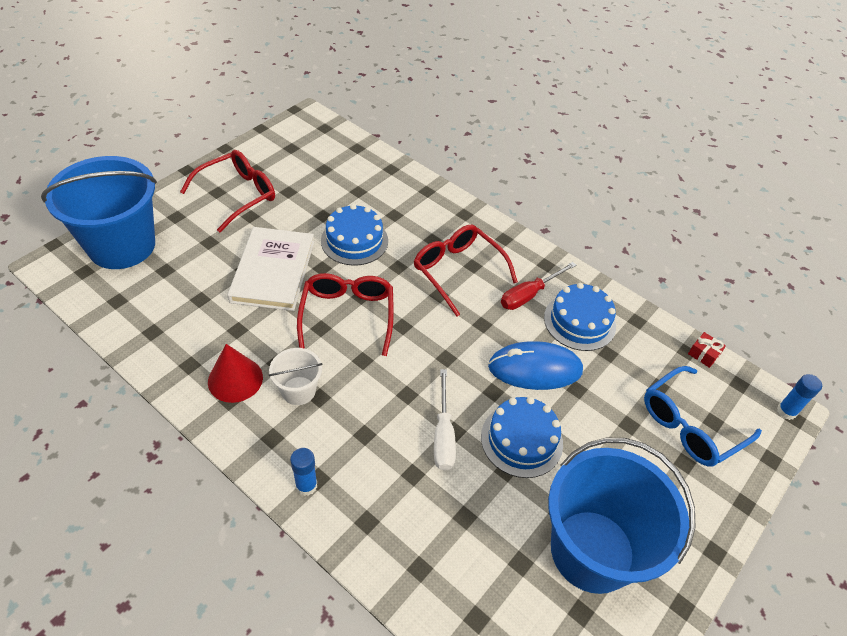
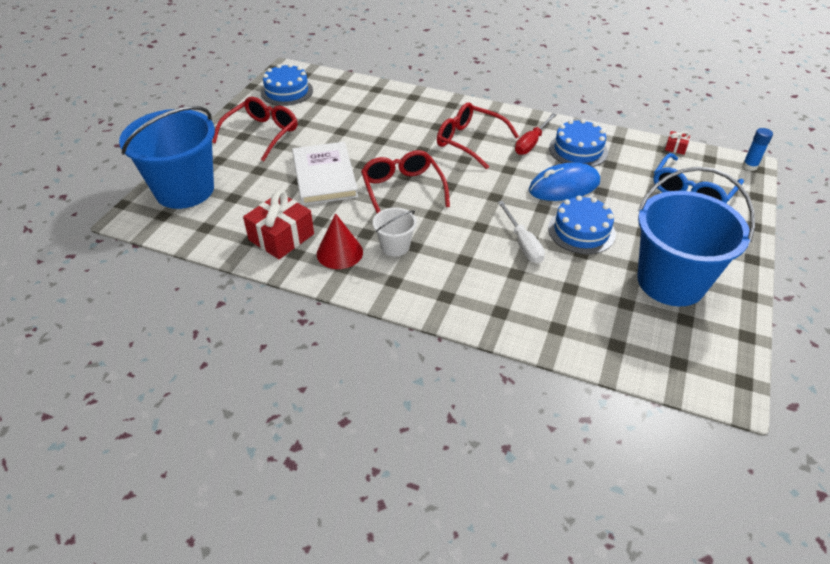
camera: 15 degrees left, 5 degrees down
blue glue stick [290,448,317,496] -> none
blue cake [321,204,388,266] -> blue cake moved to [261,64,313,106]
none -> red gift [243,190,314,259]

